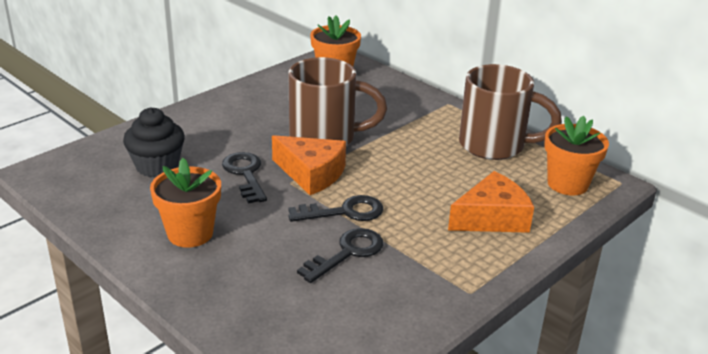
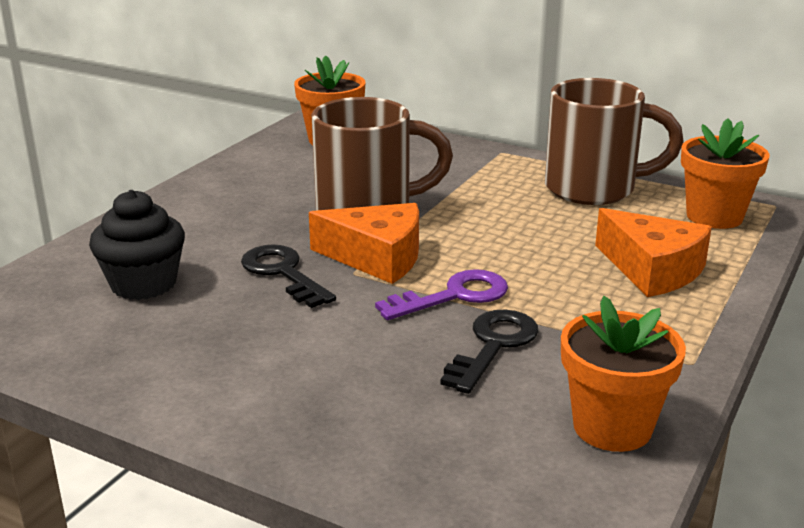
camera: 15 degrees left, 5 degrees down
orange flower pot [150,158,221,248] -> orange flower pot moved to [561,296,686,452]
black key [288,195,383,222] -> purple key [375,269,508,320]
orange cheese [448,171,534,233] -> orange cheese turned 90 degrees clockwise [595,208,712,297]

